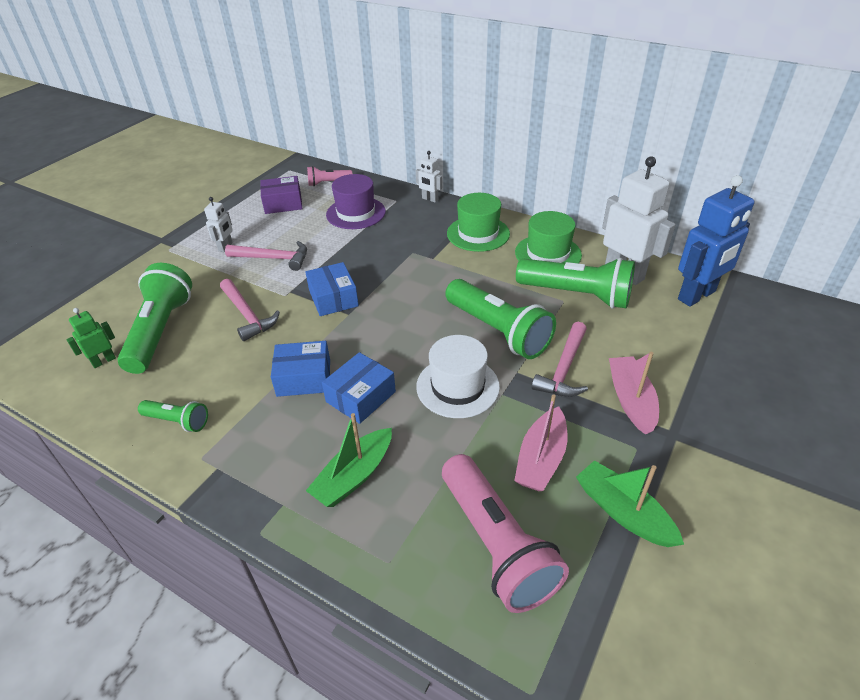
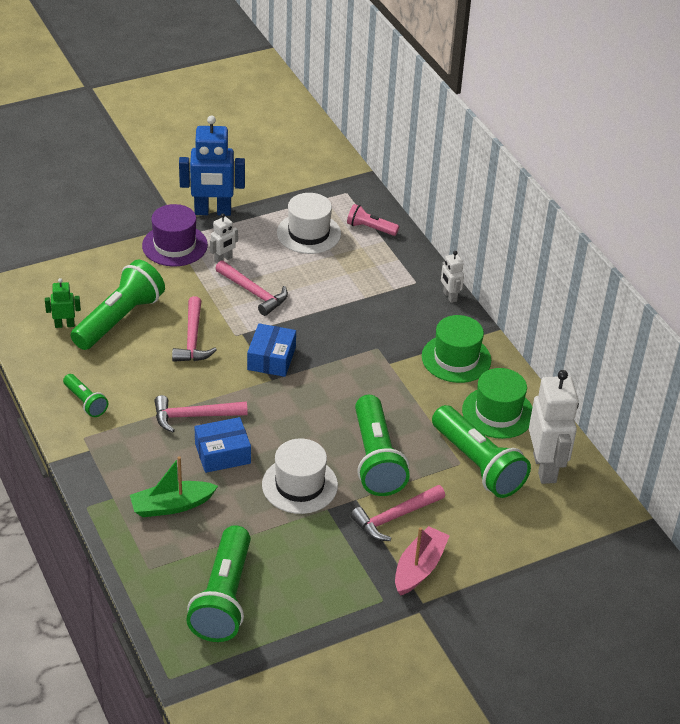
camera: 30 degrees right, 0 degrees up
purple box [260,176,303,214] -> white hat [277,193,341,254]
blue box [271,341,330,397] -> pink hammer [155,395,248,432]
purple hat [326,174,386,229] -> purple hat moved to [142,204,208,266]
pink flashlight [442,454,569,613] -> green flashlight [186,525,251,642]
pink boat [514,394,567,491] -> none
green boat [576,460,684,547] -> none
blue robot [678,175,755,307] -> blue robot moved to [179,116,245,216]

